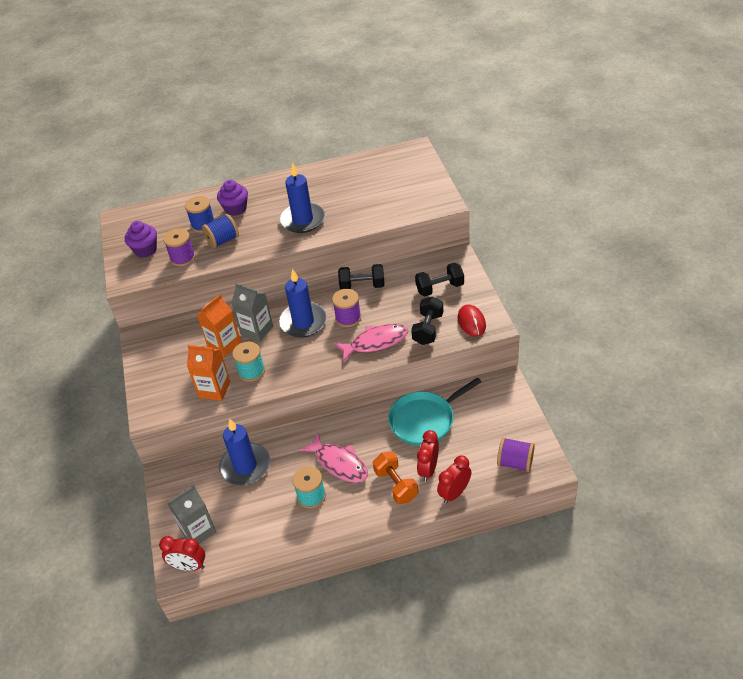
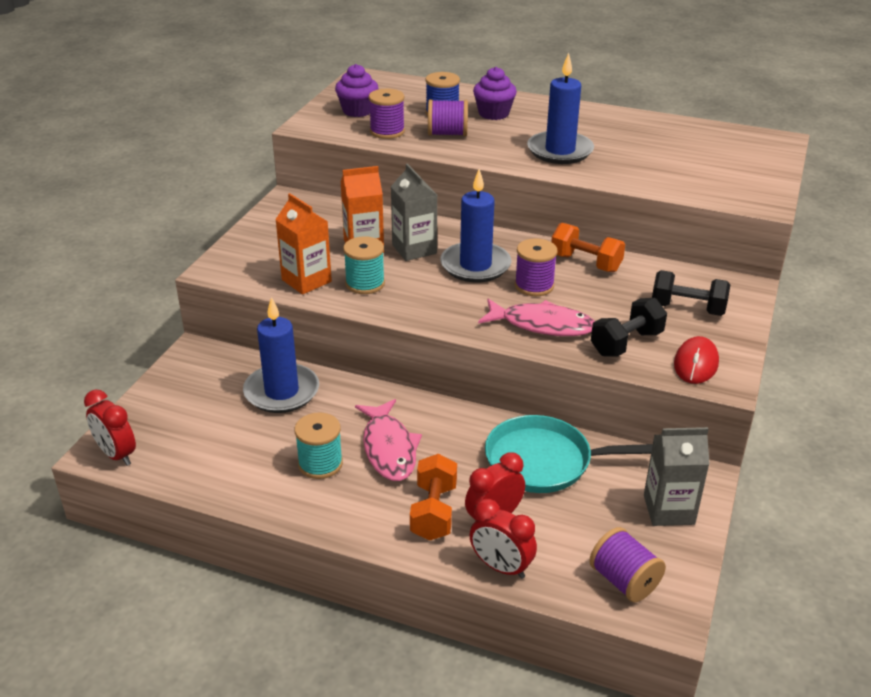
camera: 30 degrees right, 10 degrees down
grey carton [167,485,216,544] -> grey carton moved to [644,427,710,526]
blue spool [202,214,239,248] -> purple spool [428,99,468,136]
black dumbbell [338,264,384,290] -> orange dumbbell [551,223,625,272]
red clock [437,456,471,504] -> red clock turned 135 degrees counterclockwise [470,499,537,579]

